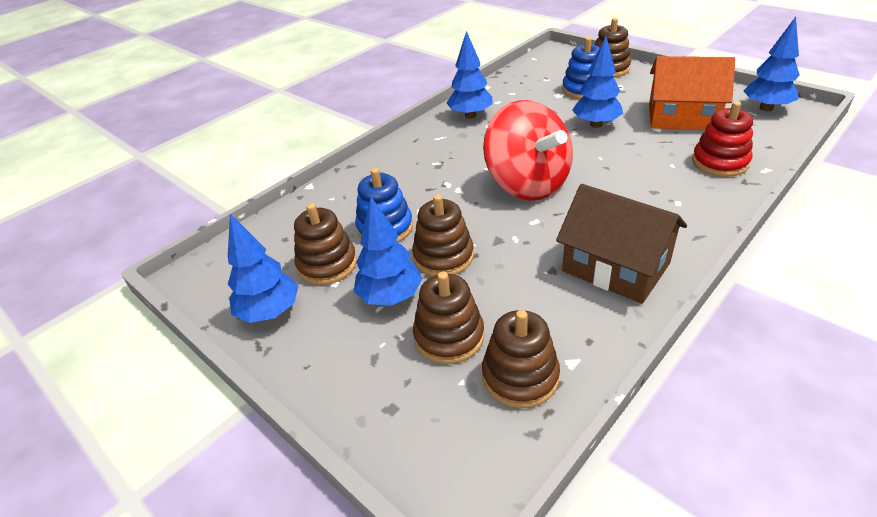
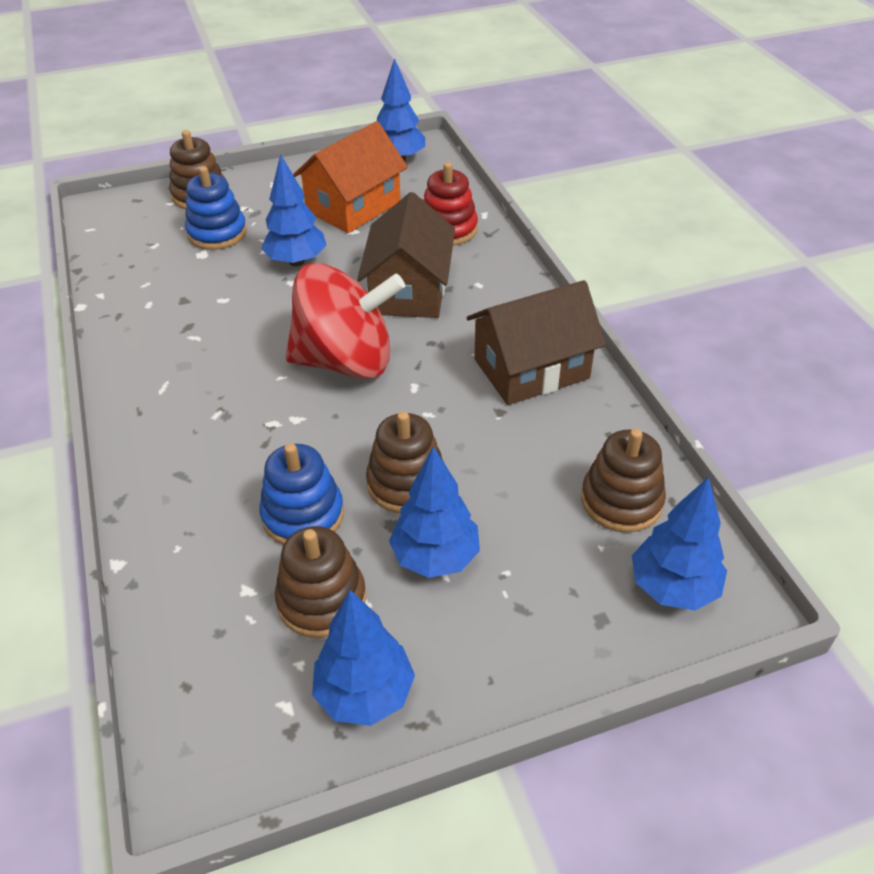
camera: 65 degrees left, 5 degrees up
brown stacking toy [413,271,484,364] -> none
blue tree [446,31,492,119] -> blue tree moved to [632,477,727,610]
none -> brown house [357,192,455,318]

